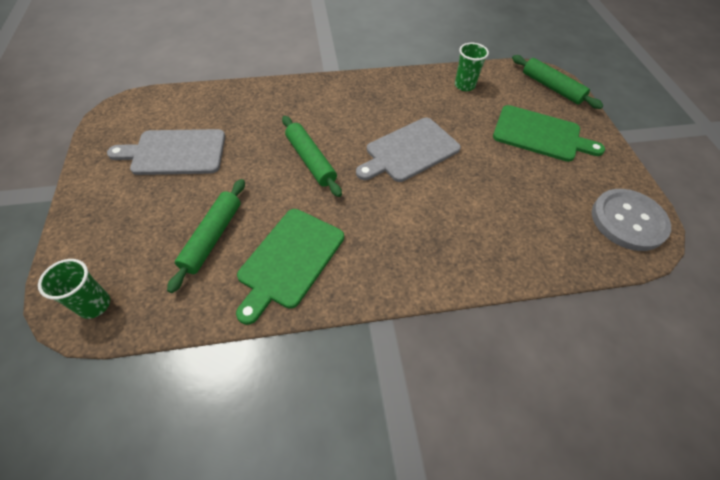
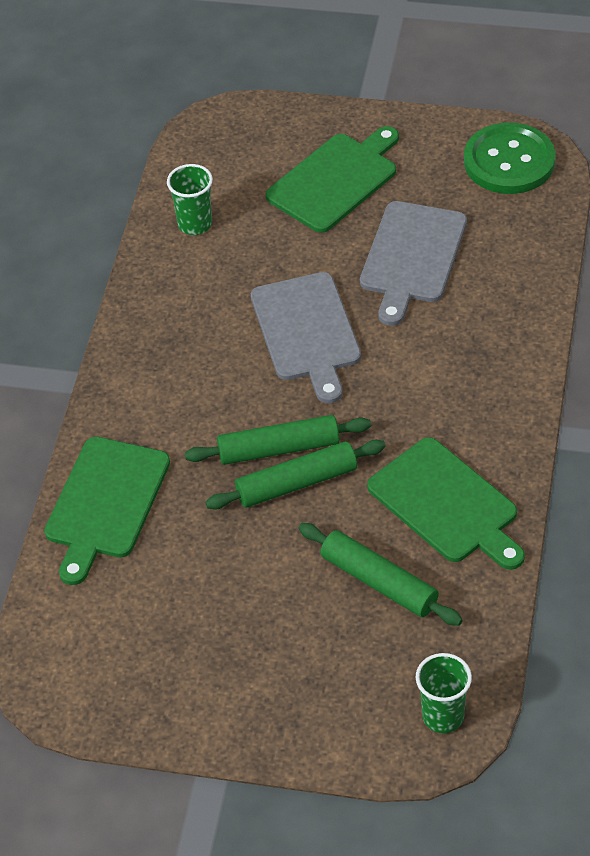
camera: 65 degrees left, 5 degrees down
grey cutting board [107,129,225,175] -> grey cutting board moved to [360,201,467,326]
green rolling pin [512,55,604,109] -> green rolling pin moved to [205,440,386,510]
grey button [592,189,671,251] -> green button [464,122,555,194]
none -> green cutting board [44,437,170,585]

